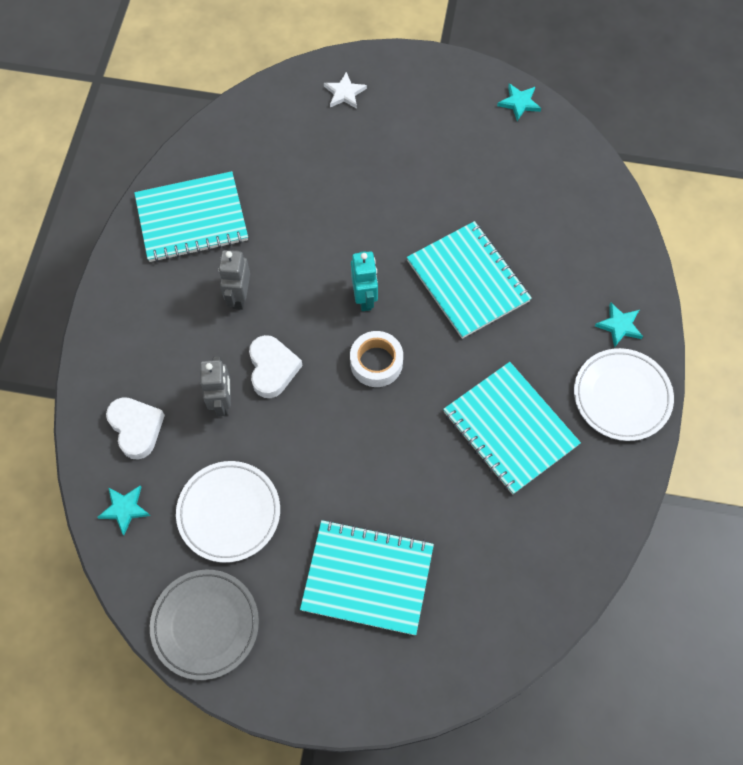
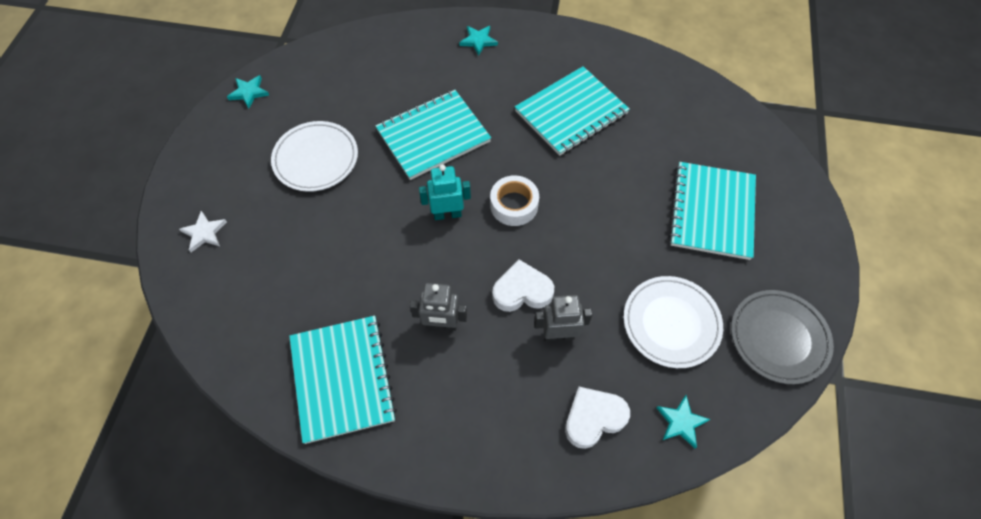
camera: 90 degrees left, 5 degrees down
white plate [574,348,674,441] -> white plate moved to [271,121,358,192]

